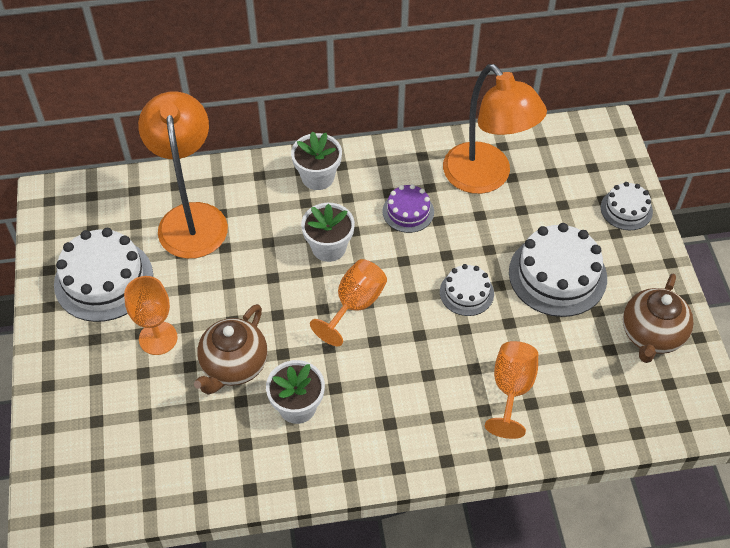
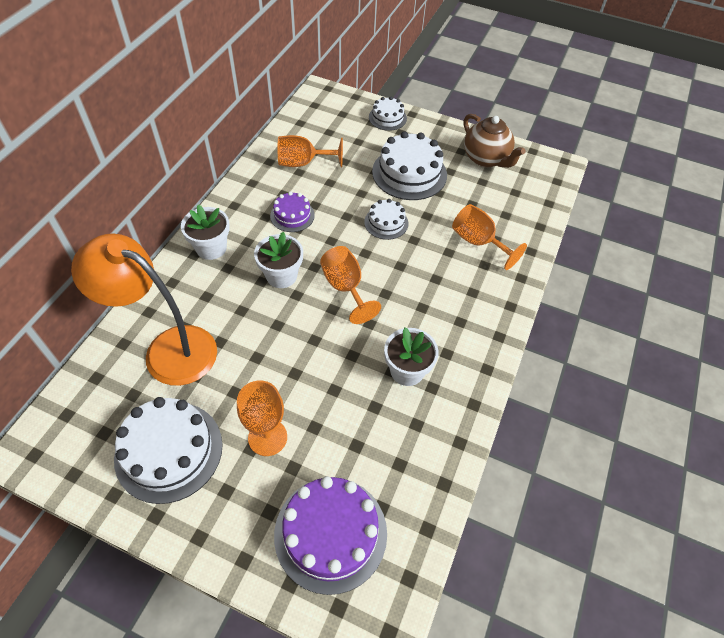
camera: 60 degrees left, 0 degrees up
brown teapot [194,304,268,394] -> none
orange lamp [443,64,547,194] -> orange goblet [278,135,343,167]
none -> purple cake [274,476,387,595]

